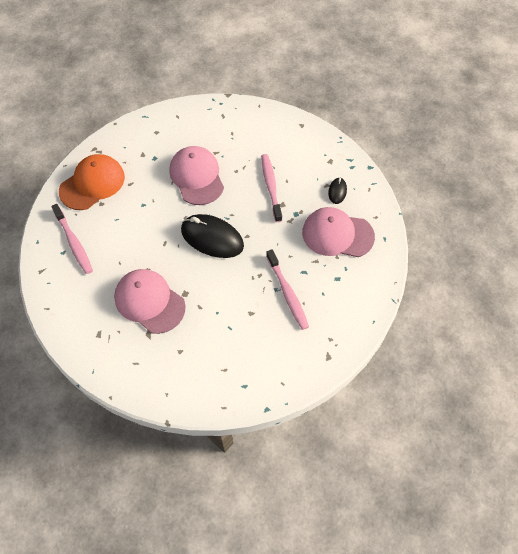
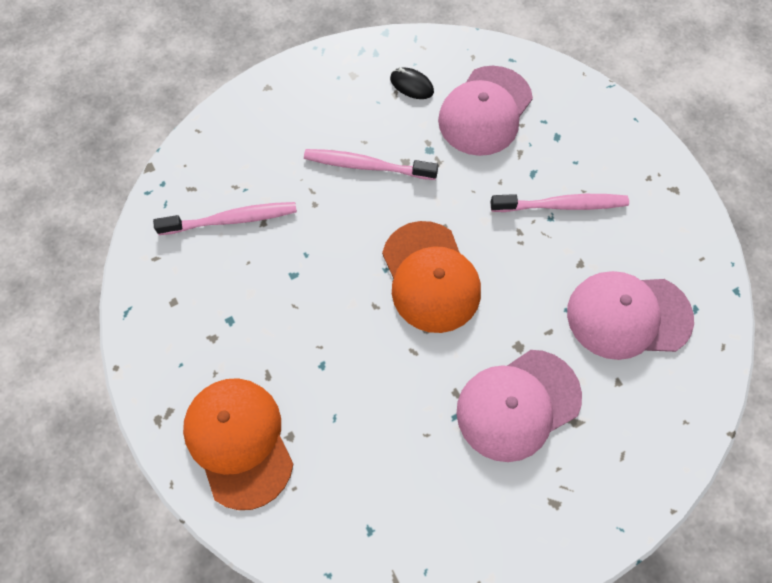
camera: 70 degrees left, 5 degrees up
pink toothbrush [51,204,93,274] -> pink toothbrush moved to [153,202,297,235]
pink cap [169,146,224,205] -> pink cap moved to [567,271,694,360]
black mouse [181,214,244,258] -> orange cap [382,221,481,333]

